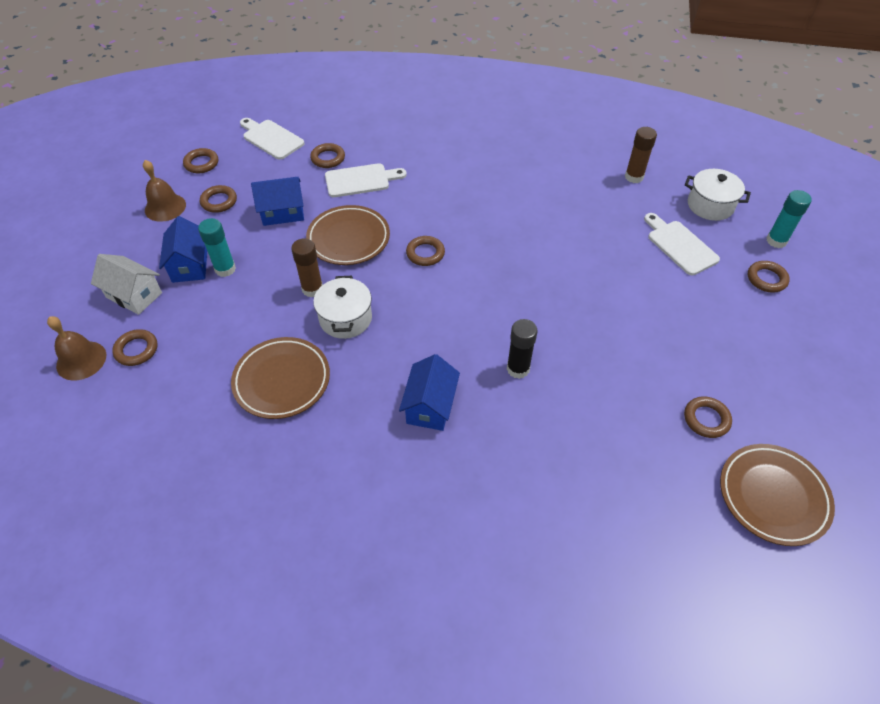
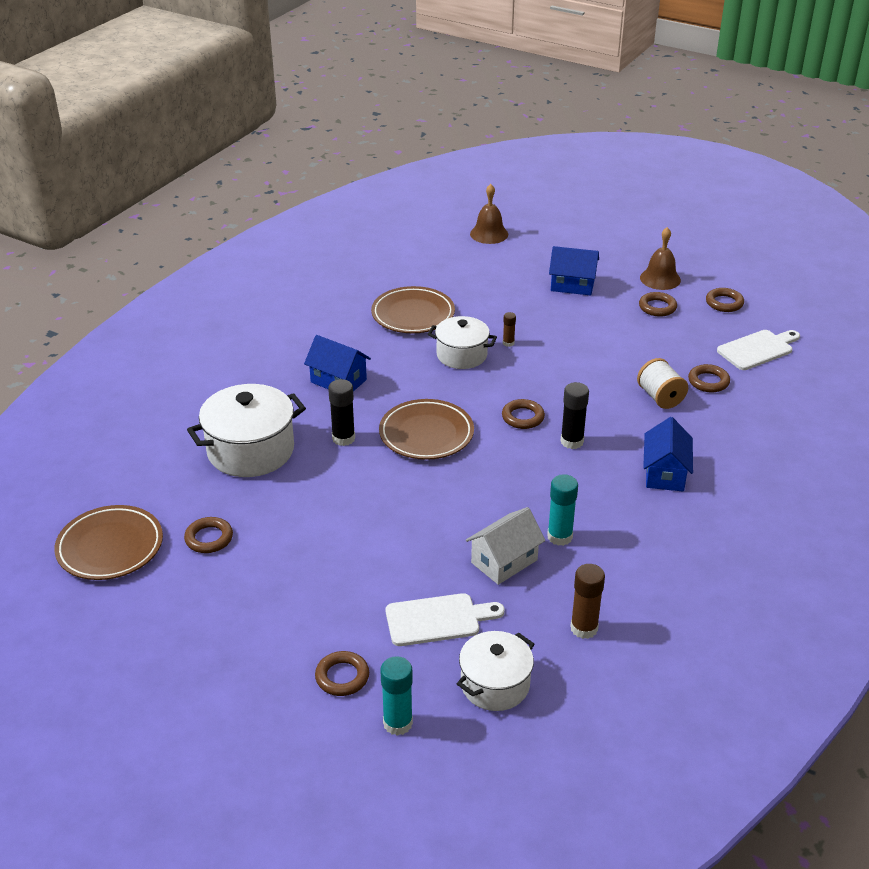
camera: 110 degrees right, 15 degrees down
white house [91,254,162,315] -> white house moved to [466,507,545,585]
brown ring [112,329,157,366] -> none
turquoise glue stick [198,218,236,277] -> turquoise glue stick moved to [547,474,578,546]
blue house [251,177,304,226] -> blue house moved to [643,417,693,491]
brown glue stick [291,238,323,297] -> brown glue stick [503,312,516,347], size x0.56
brown plate [306,205,390,265] -> brown plate moved to [379,399,474,460]
white cutting board [325,163,407,197] -> white spool [637,358,688,409]
none -> white pot [187,384,306,477]
none -> black glue stick [561,382,589,449]

